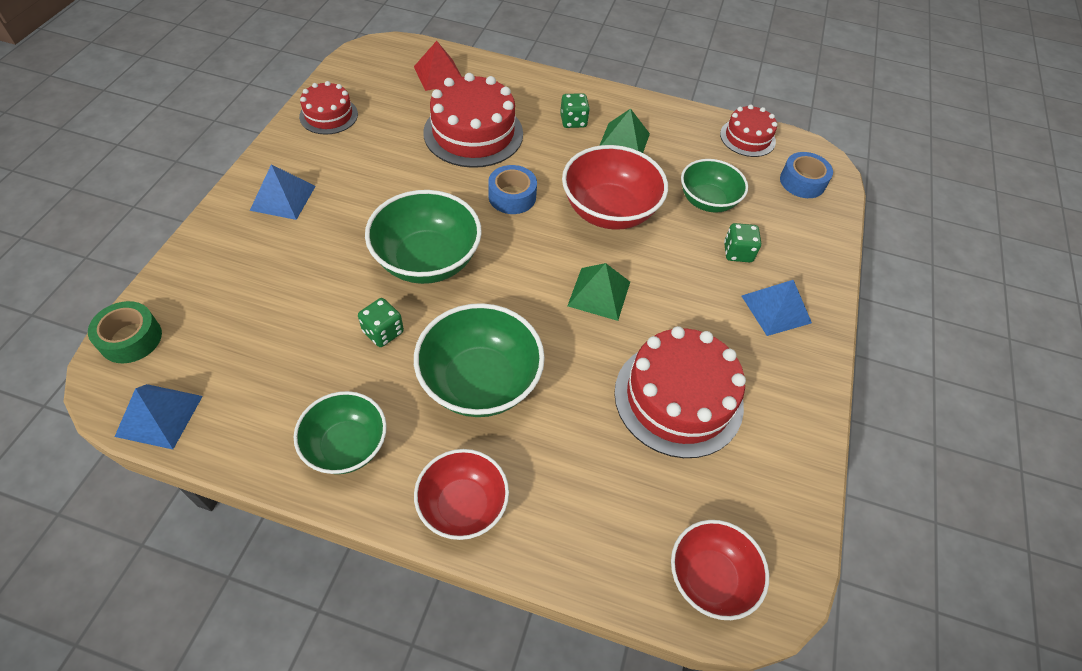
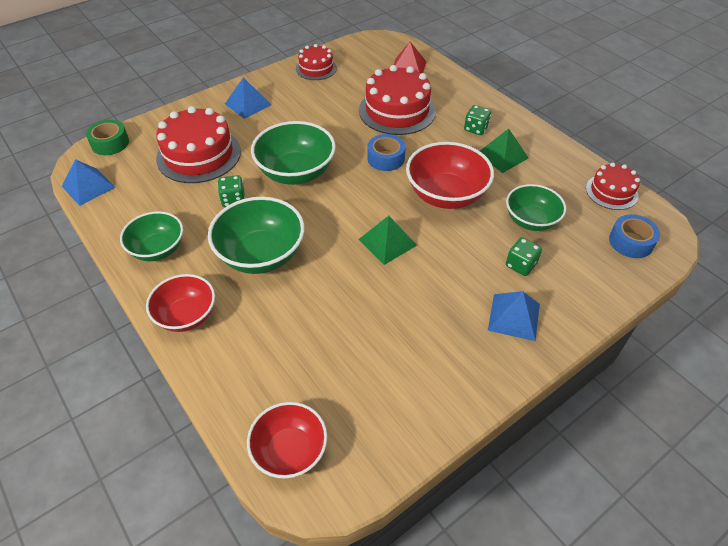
camera: 40 degrees right, 5 degrees down
red cake [614,326,746,458] -> red cake moved to [156,106,241,183]

